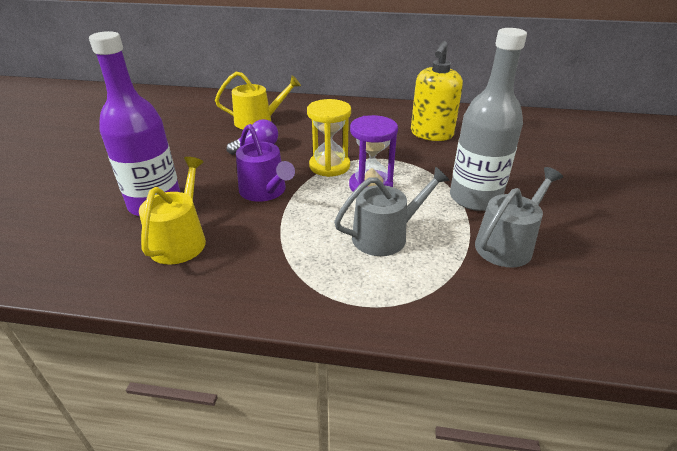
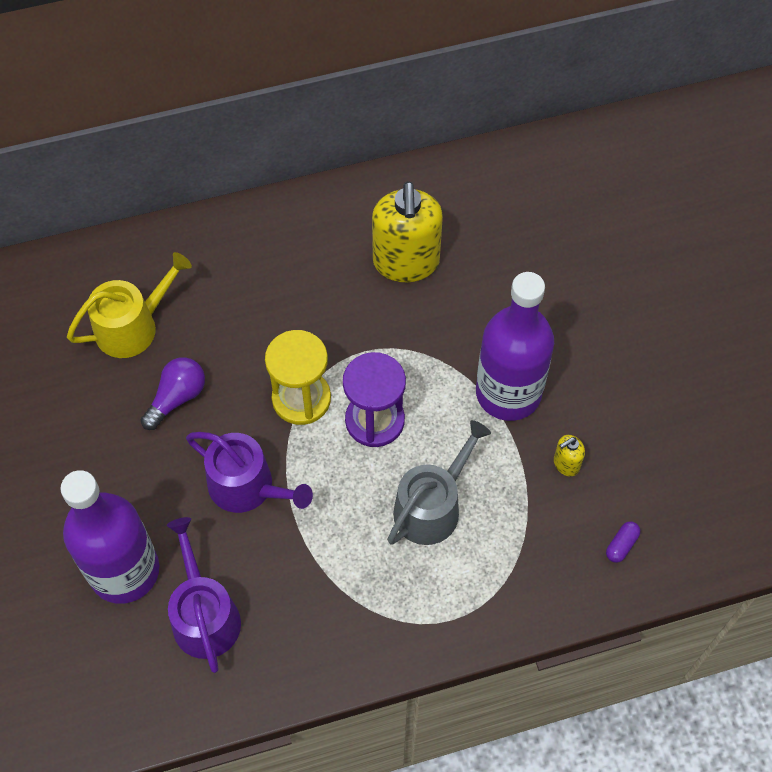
camera: 25 degrees left, 25 degrees up
yellow watering can [139,157,206,264] -> purple watering can [167,517,241,673]
grey bottle [450,28,527,211] -> purple bottle [476,272,554,421]
grey watering can [475,167,563,267] -> yellow soap dispenser [554,435,585,476]
none -> purple capsule [606,521,640,563]

